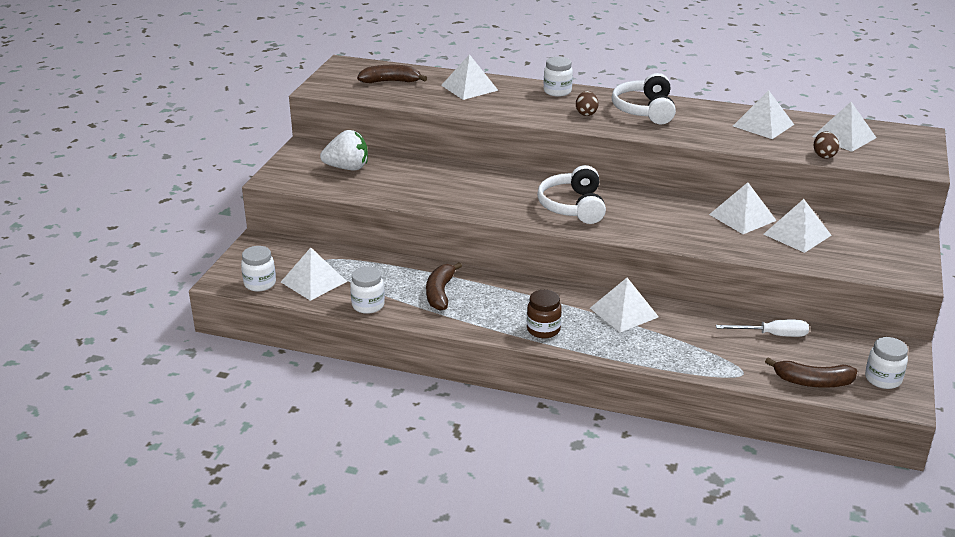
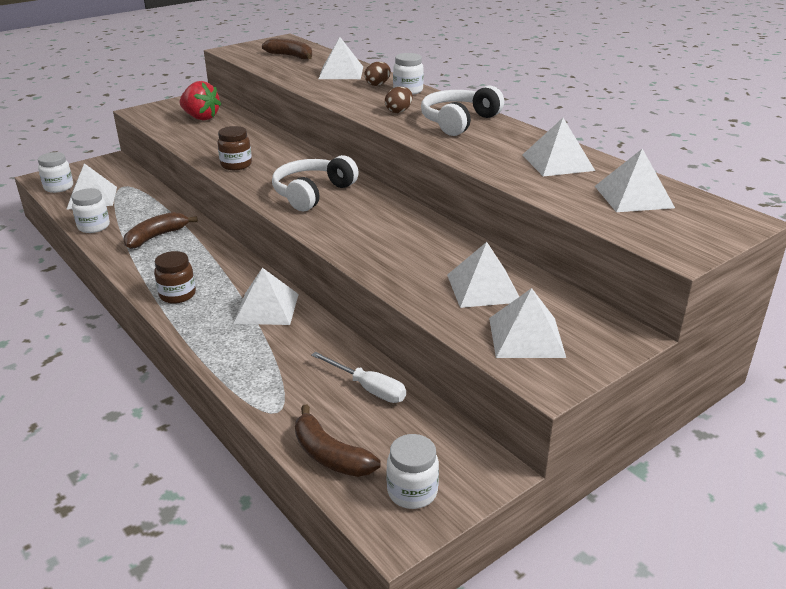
camera: 35 degrees right, 0 degrees up
white strawberry [320,130,368,170] -> red strawberry [180,81,221,120]
white pyramid [709,182,777,234] -> white pyramid moved to [489,288,566,358]
brown egg [813,132,839,159] -> brown egg moved to [364,62,391,86]
none -> brown jar [218,126,252,170]

